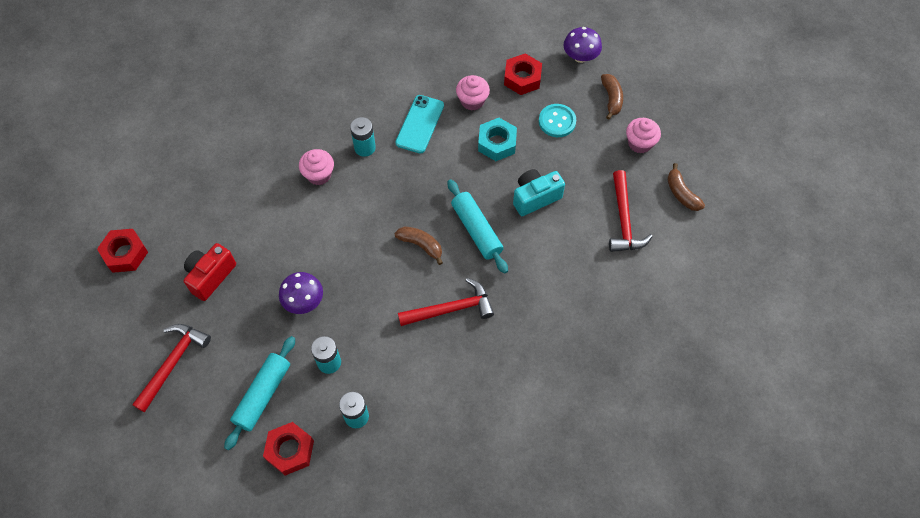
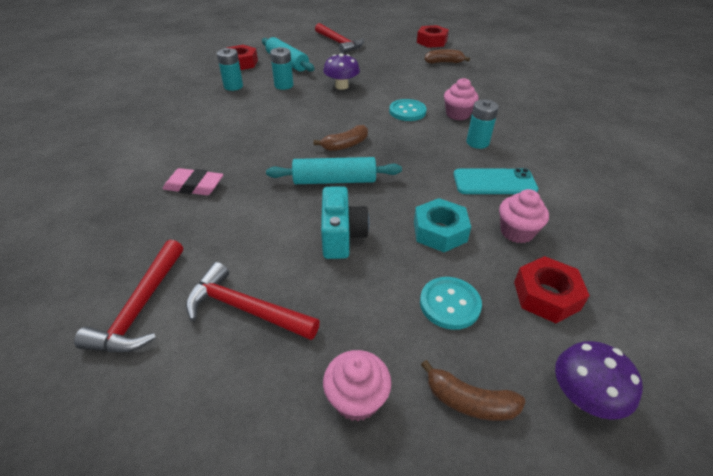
camera: 115 degrees right, 20 degrees down
red camera [184,243,236,301] -> none
turquoise phone [395,95,444,154] -> turquoise phone turned 45 degrees counterclockwise [454,168,539,194]
red hammer [398,278,494,326] -> red hammer moved to [74,240,183,352]
brown banana [667,163,705,211] -> brown banana moved to [425,49,470,64]
none -> pink eraser [162,168,224,195]
none -> turquoise button [389,99,427,121]

